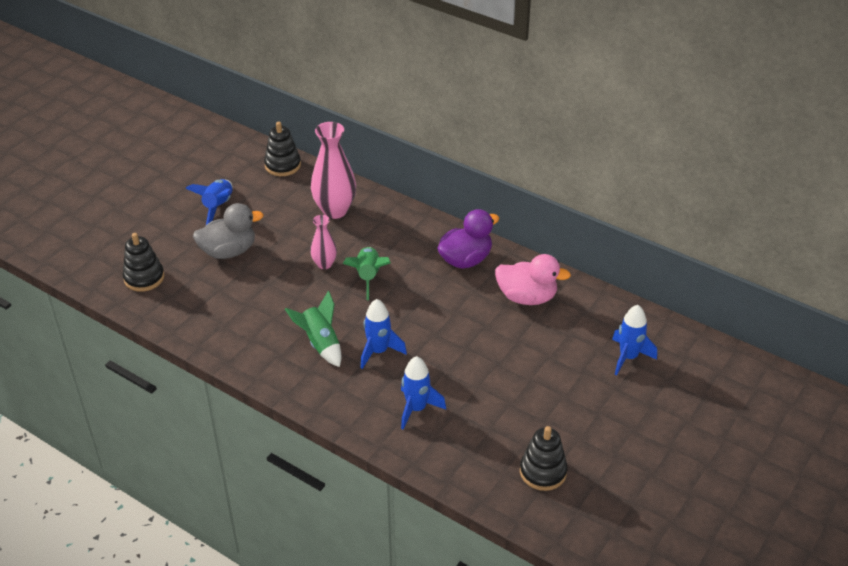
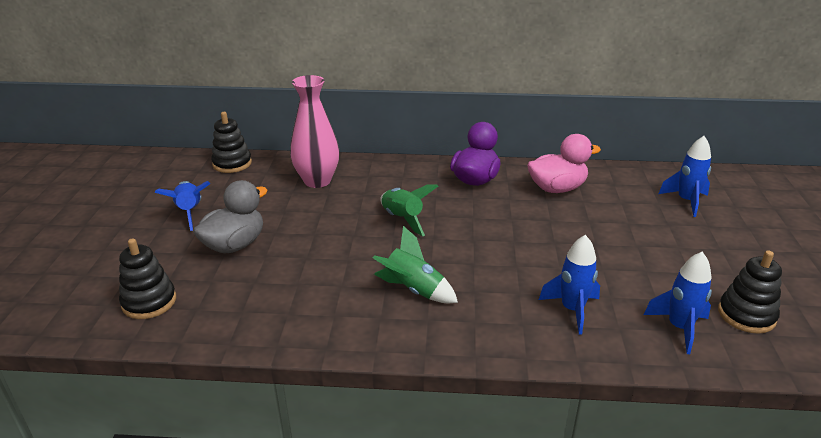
camera: 30 degrees left, 10 degrees down
pink vase [310,215,337,269] -> none
blue rocket [361,299,407,369] -> blue rocket moved to [644,252,712,354]

